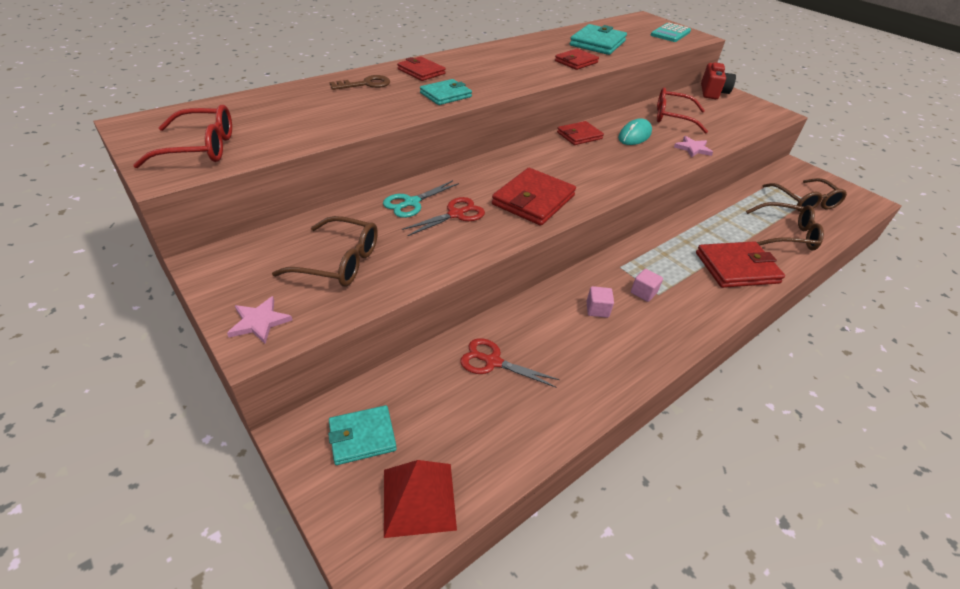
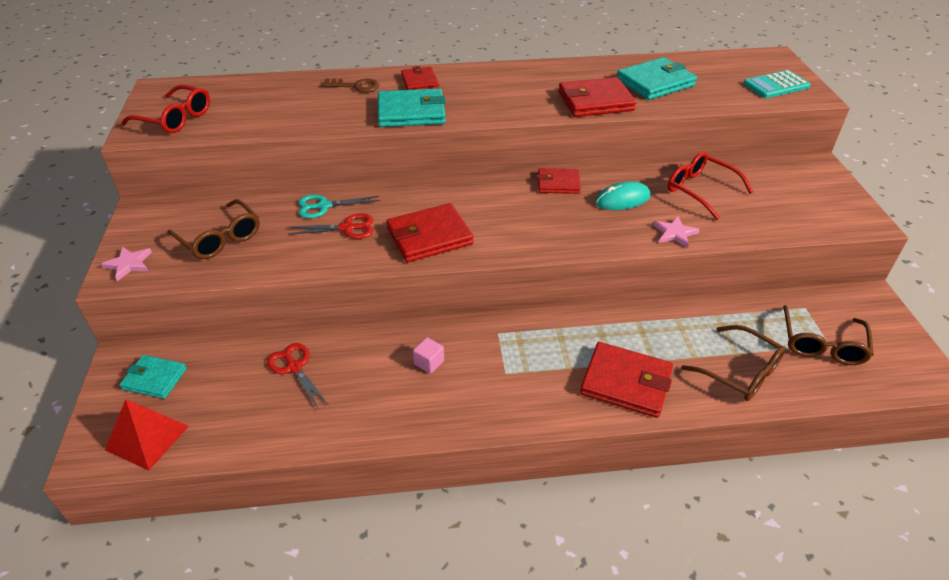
camera: 35 degrees right, 0 degrees up
turquoise wallet [420,79,472,105] -> turquoise wallet [378,88,446,127], size x1.59
red wallet [555,49,599,70] -> red wallet [559,77,636,117], size x1.59
pink cube [631,269,663,302] -> none
red camera [701,62,736,99] -> none

